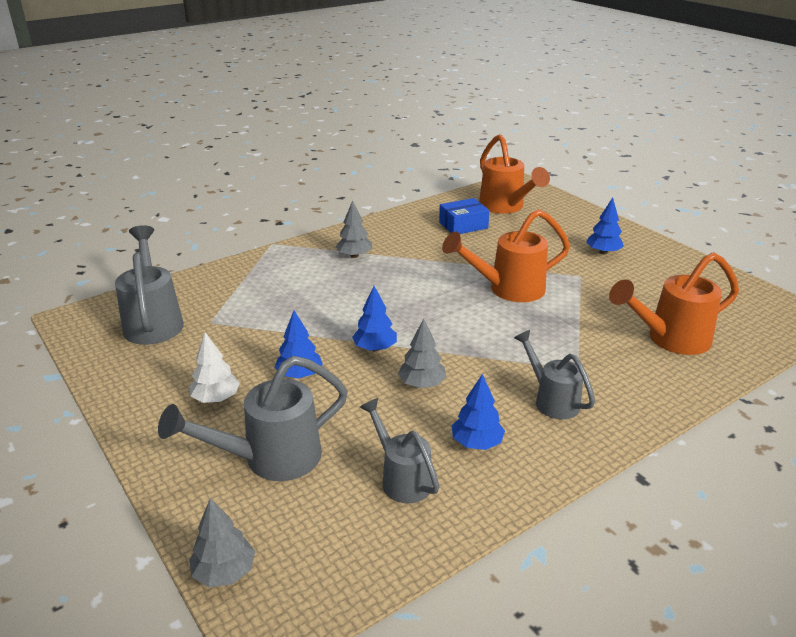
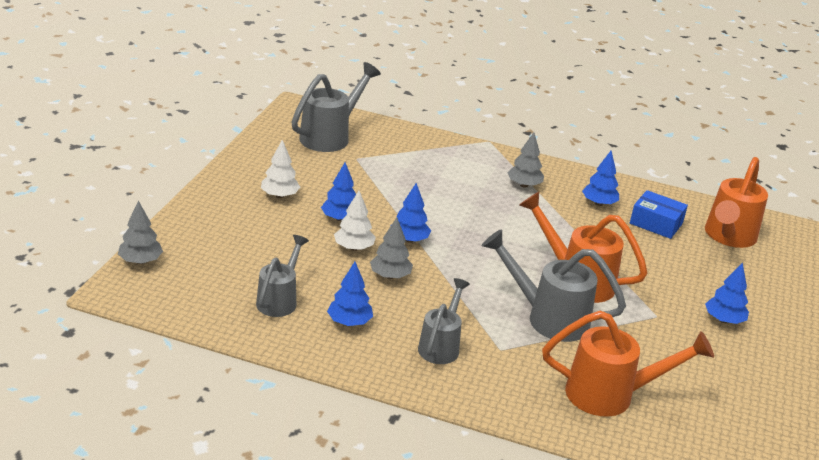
camera: 50 degrees right, 0 degrees up
grey watering can [158,356,348,481] -> grey watering can moved to [481,229,626,342]
orange watering can [609,252,739,355] -> orange watering can turned 150 degrees clockwise [542,310,714,417]
none -> white tree [334,191,376,251]
none -> blue tree [582,151,619,206]

